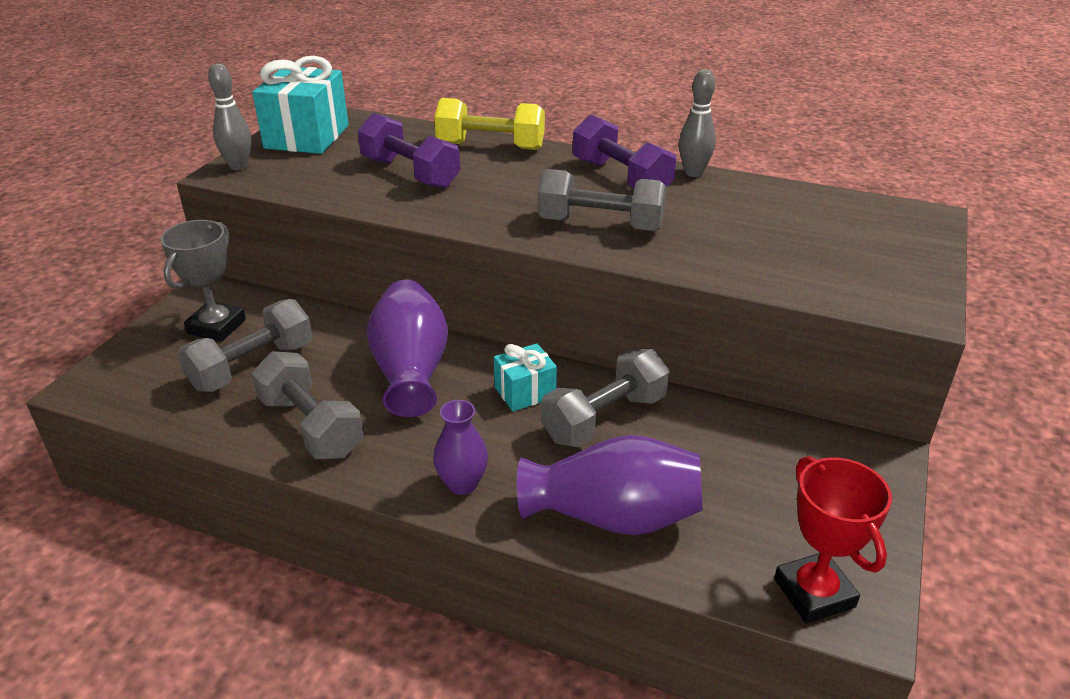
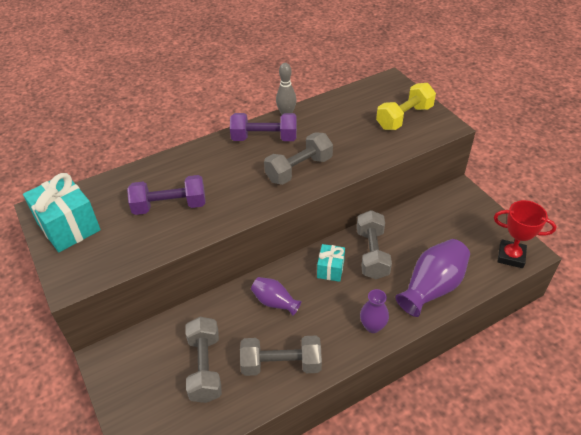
camera: 50 degrees left, 10 degrees up
grey trophy [160,220,246,342] -> none
grey bowling pin [208,64,251,170] -> none
purple vase [367,280,448,417] -> purple vase [251,277,302,316], size x0.58
yellow dumbbell [434,98,545,150] -> yellow dumbbell moved to [376,83,436,130]

